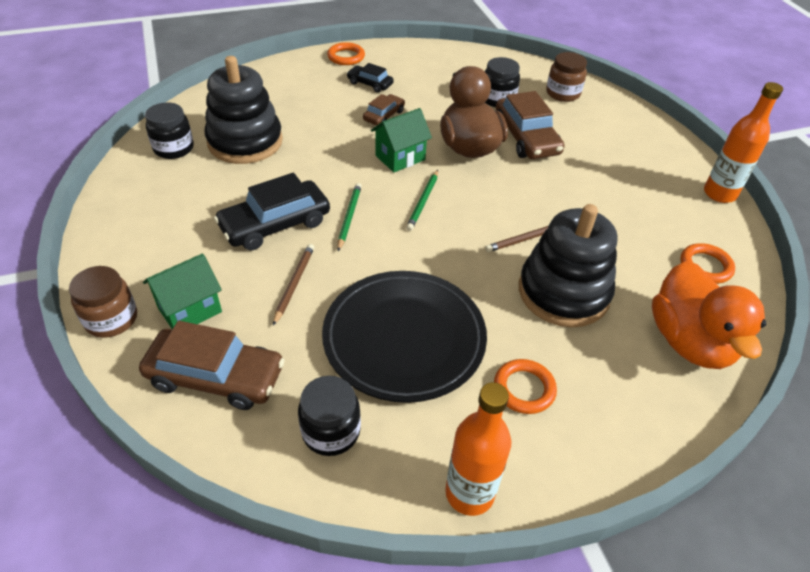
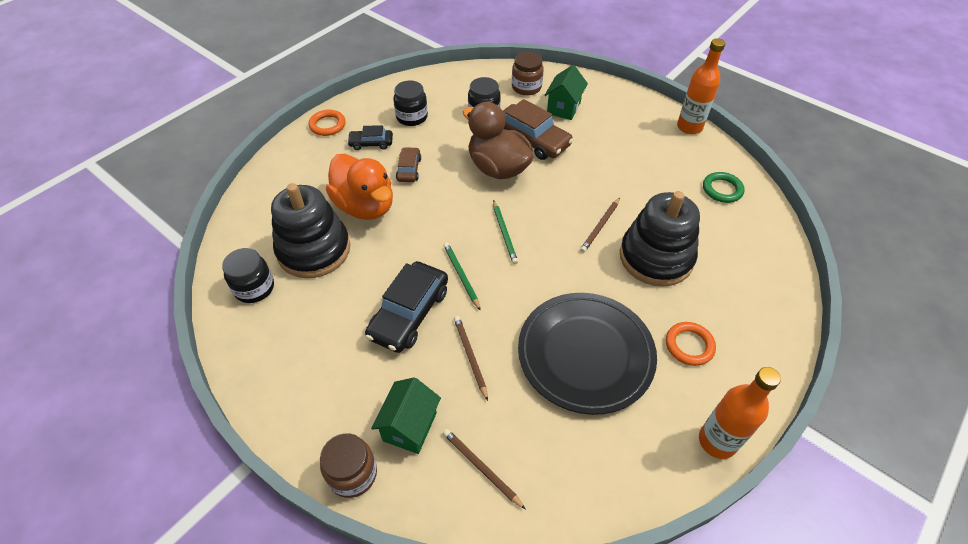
camera: 30 degrees left, 5 degrees up
brown car [139,321,284,410] -> brown pencil [443,429,526,510]
black jar [298,376,361,456] -> black jar moved to [393,81,428,126]
green house [371,108,432,172] -> green house moved to [544,65,588,120]
orange duck [652,261,766,369] -> orange duck moved to [326,154,393,220]
orange ring [680,243,735,284] -> green ring [703,172,745,203]

